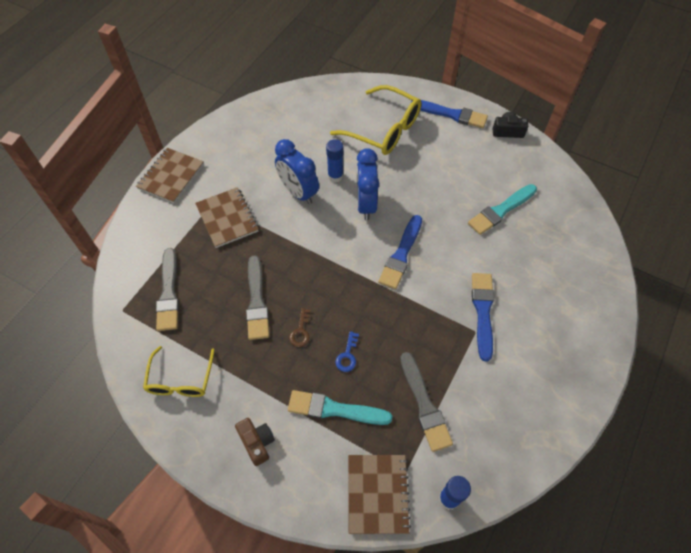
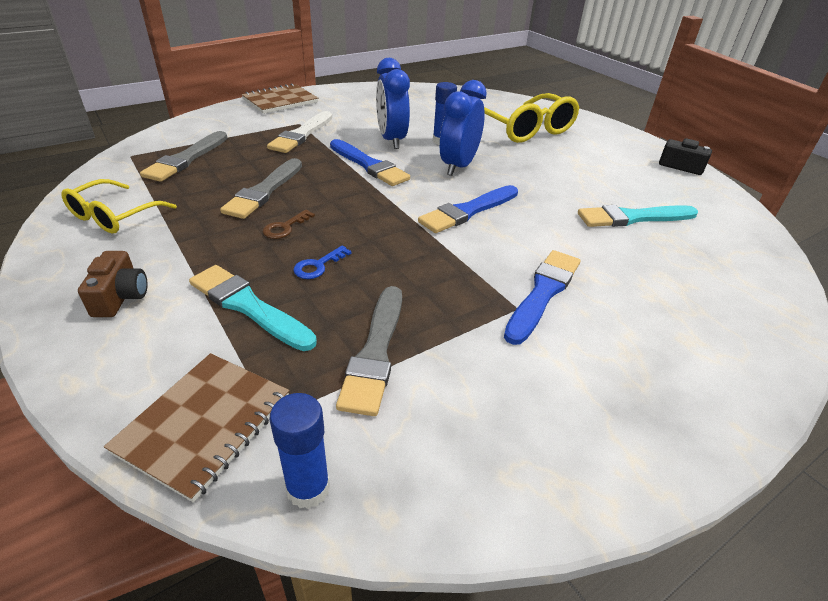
camera: 25 degrees right, 20 degrees down
brown notebook [195,187,259,248] -> white brush [267,111,332,153]
blue brush [411,100,488,128] -> blue brush moved to [330,139,410,186]

